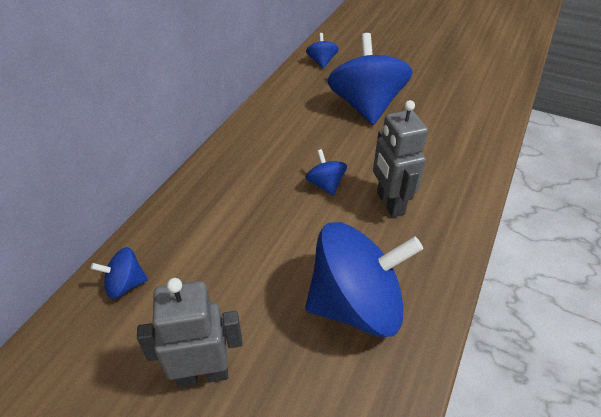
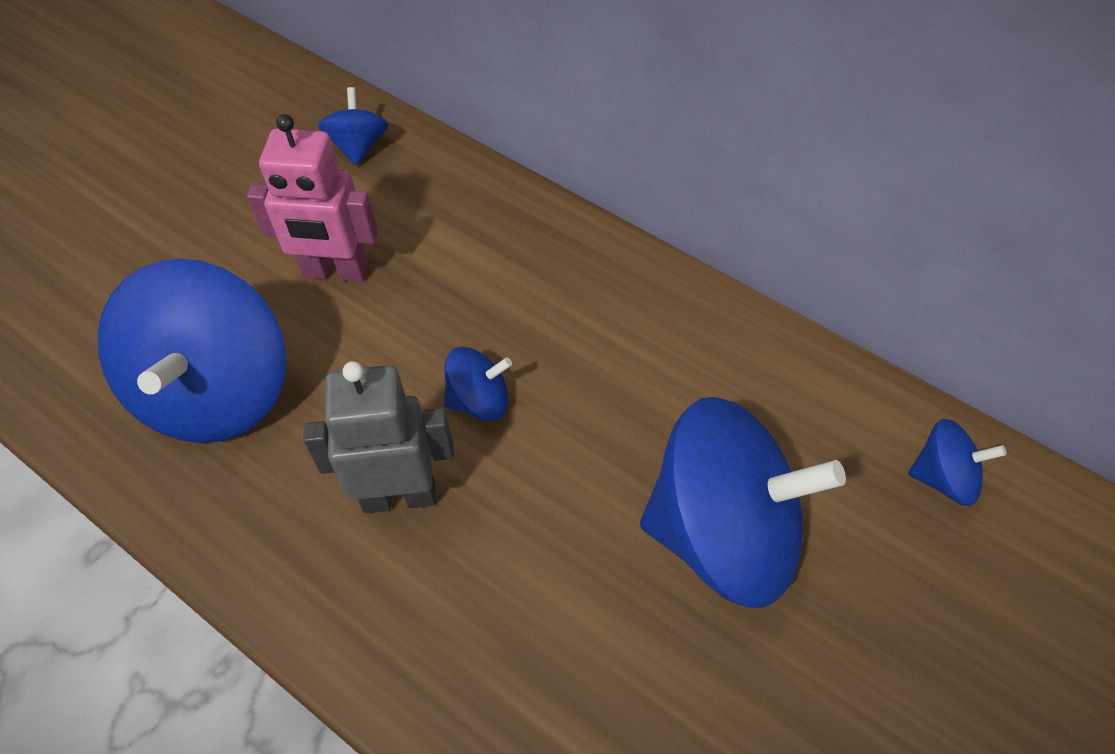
camera: 105 degrees right, 10 degrees up
grey robot [137,278,243,388] -> none
none -> pink robot [247,114,378,282]

